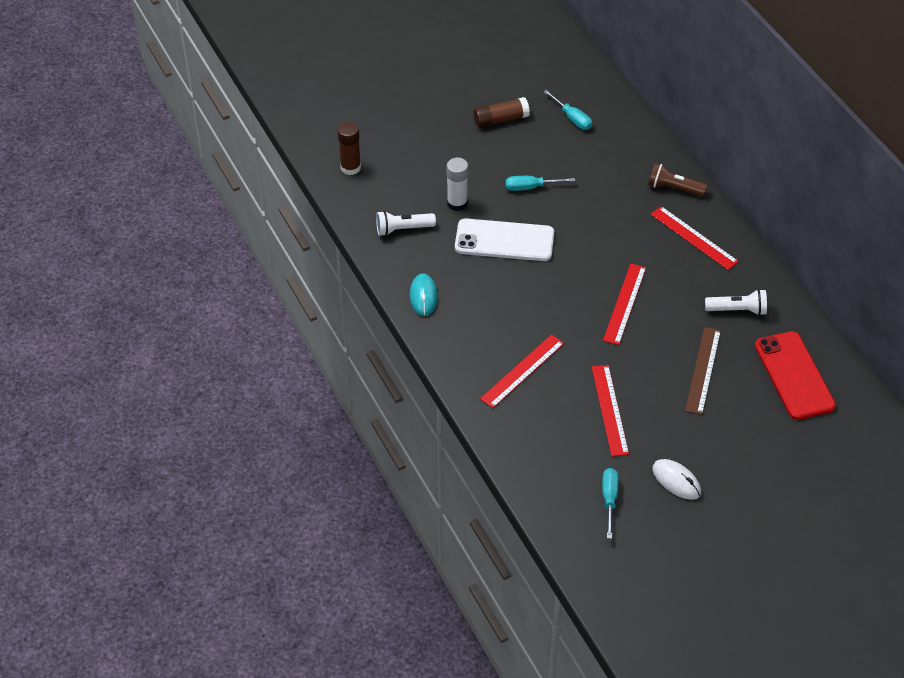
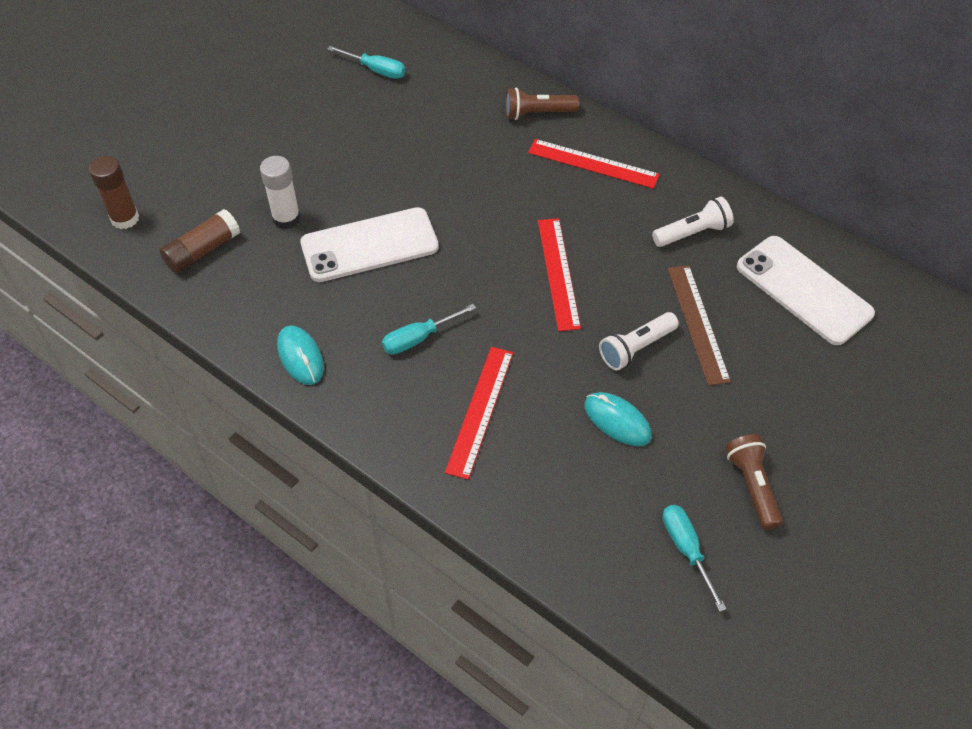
camera: 25 degrees left, 5 degrees up
white flashlight [376,211,436,236] -> white flashlight moved to [599,312,679,370]
brown glue stick [474,97,530,128] -> brown glue stick moved to [160,209,240,273]
turquoise screwdriver [506,176,575,191] -> turquoise screwdriver moved to [382,304,476,354]
red ruler [592,365,629,456] -> turquoise mouse [584,392,652,446]
white mouse [652,459,701,500] -> brown flashlight [725,434,783,530]
red phone [755,331,836,420] -> white phone [737,236,875,345]

